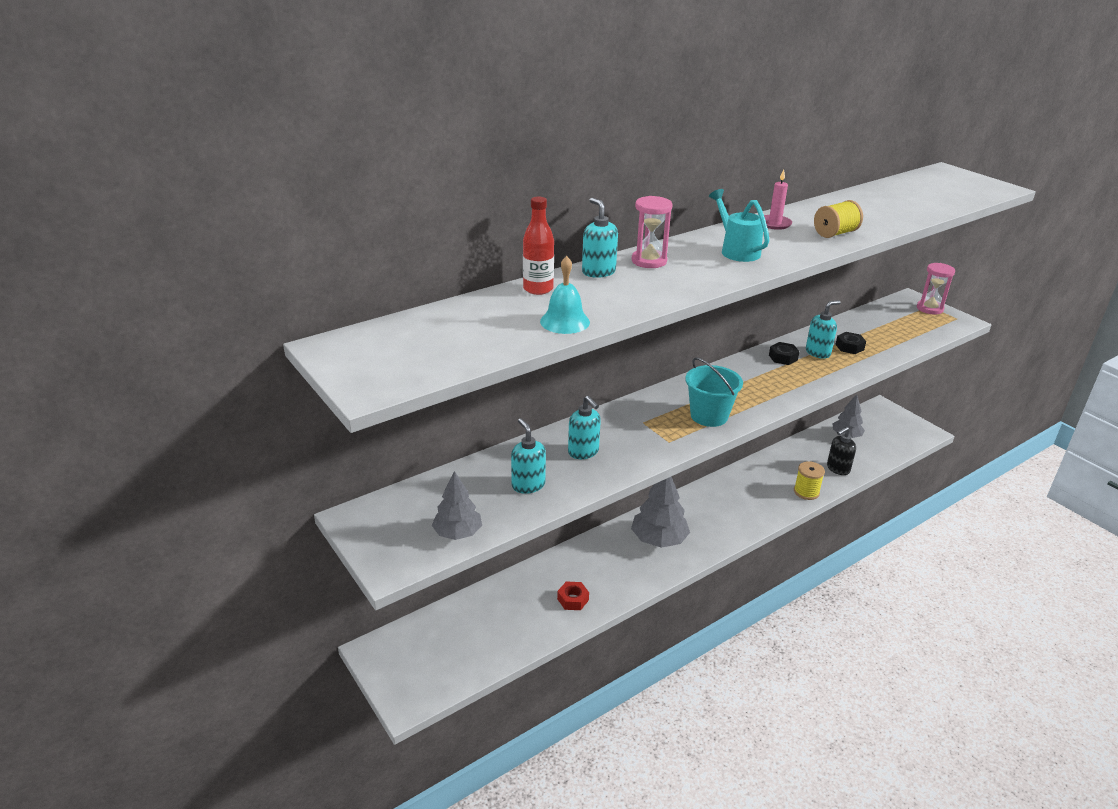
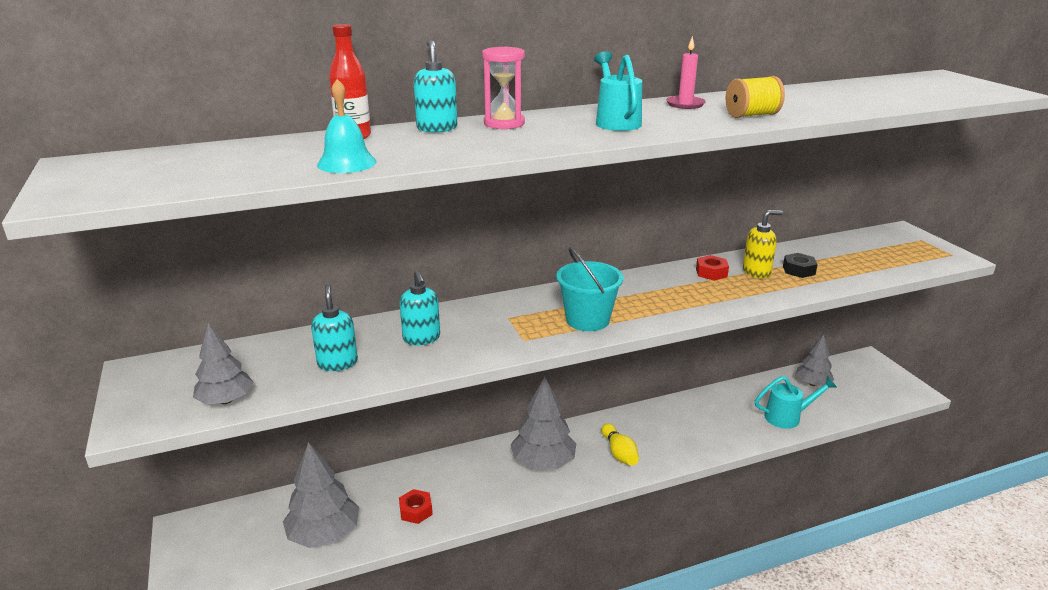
camera: 15 degrees right, 5 degrees down
black nut [769,342,800,365] -> red nut [696,255,729,281]
yellow spool [794,461,825,500] -> none
turquoise soap dispenser [806,300,841,359] -> yellow soap dispenser [743,210,783,278]
black soap dispenser [827,427,856,475] -> turquoise watering can [755,376,837,429]
pink hourglass [917,263,955,314] -> none
none -> grey tree [283,442,359,548]
none -> yellow bowling pin [601,423,639,466]

